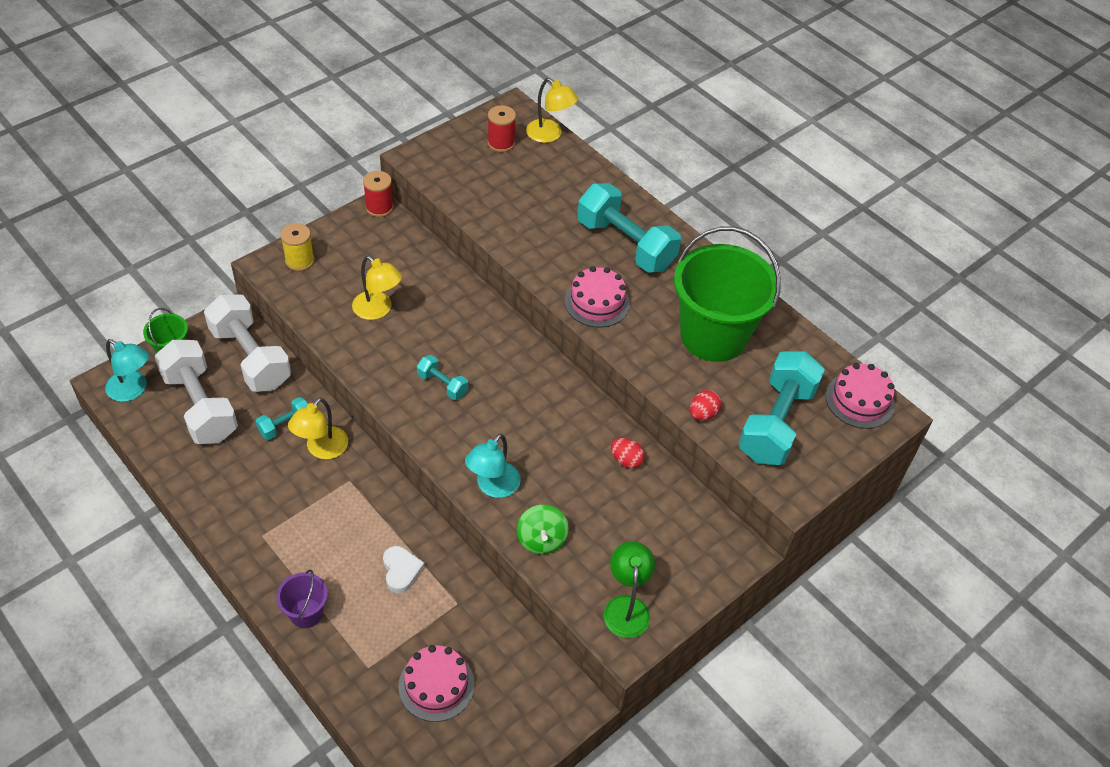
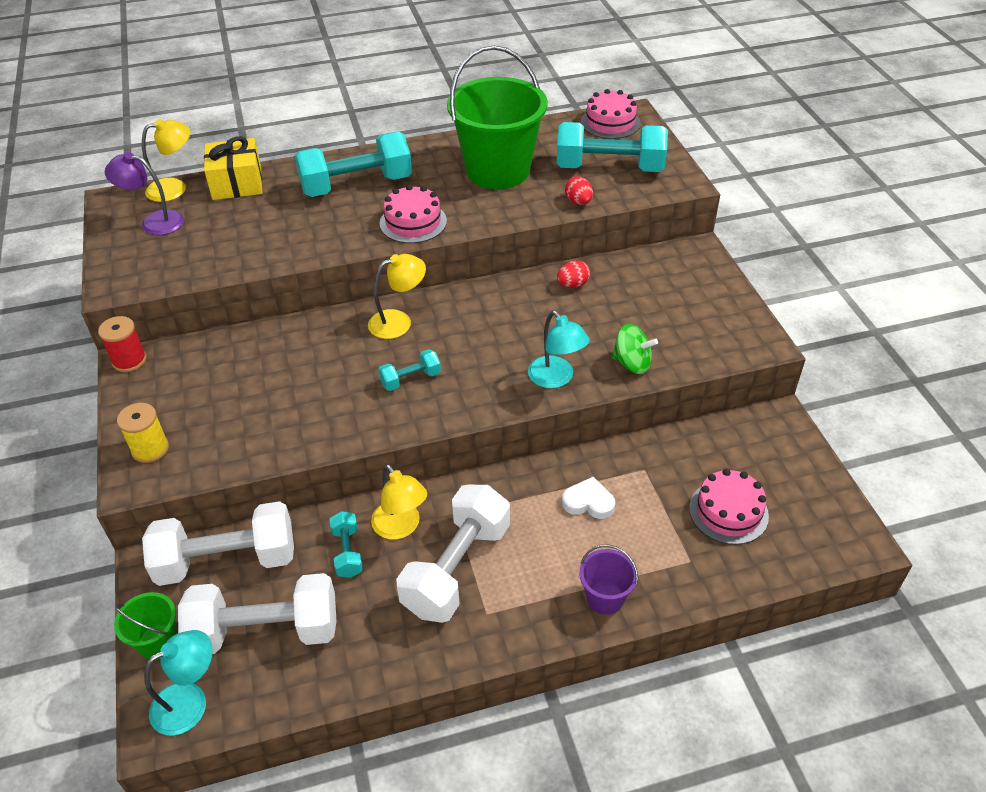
camera: 60 degrees left, 5 degrees down
yellow lamp [352,256,402,320] -> yellow lamp moved to [368,254,426,339]
red spool [487,105,516,152] -> purple lamp [105,152,184,235]
green lamp [604,541,655,638] -> none
turquoise dumbbell [738,351,825,465] -> turquoise dumbbell turned 45 degrees counterclockwise [557,122,668,172]
none -> yellow gift [204,136,262,200]
none -> white dumbbell [396,485,510,623]

